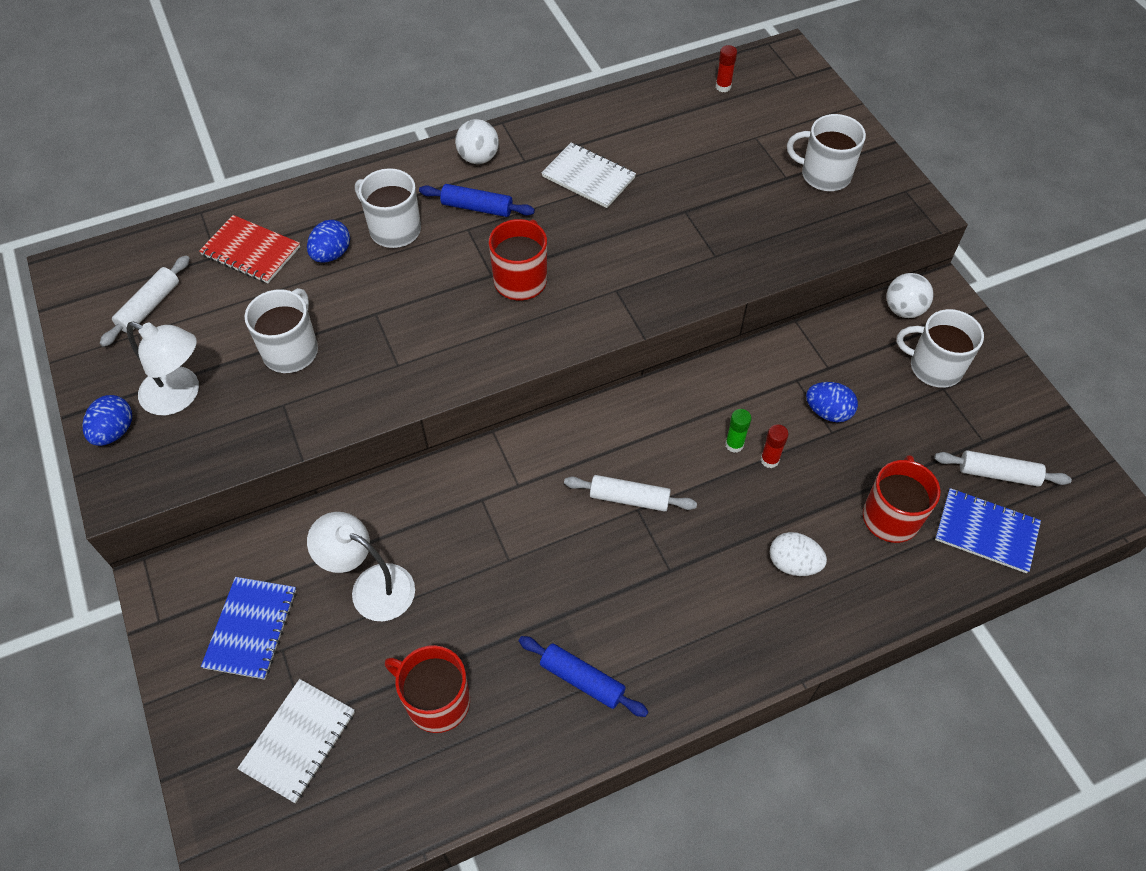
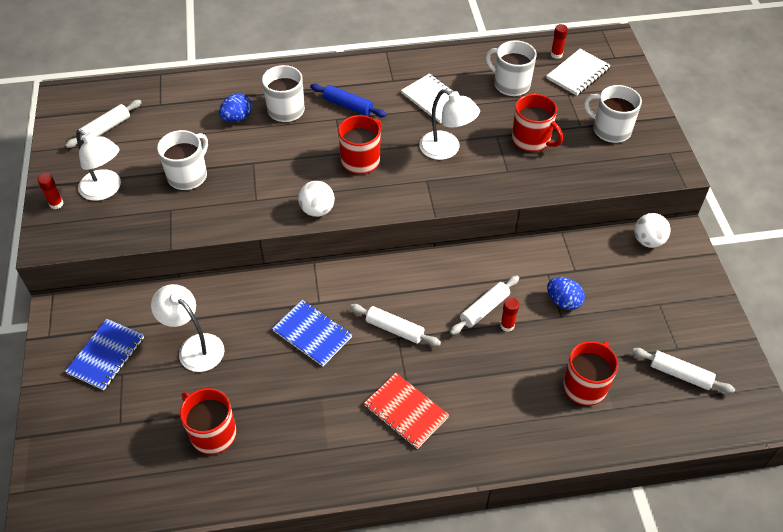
camera: 15 degrees right, 5 degrees down
blue egg [83,395,132,446] -> red glue stick [37,173,64,209]
red notebook [199,215,300,283] -> red notebook moved to [364,373,449,449]
white notebook [237,679,355,803] -> white notebook moved to [546,49,611,96]
white ball [455,119,499,164] -> white ball moved to [298,181,335,217]
blue rolling pin [519,636,649,717] -> none
green glue stick [725,409,752,453] -> white rolling pin [450,275,519,335]
white egg [770,532,827,576] -> none
white mug [896,309,984,388] -> white mug moved to [486,40,537,96]
blue notebook [935,488,1041,573] -> blue notebook moved to [272,300,353,366]
none -> white lamp [419,89,480,160]
none -> red mug [512,94,563,152]

